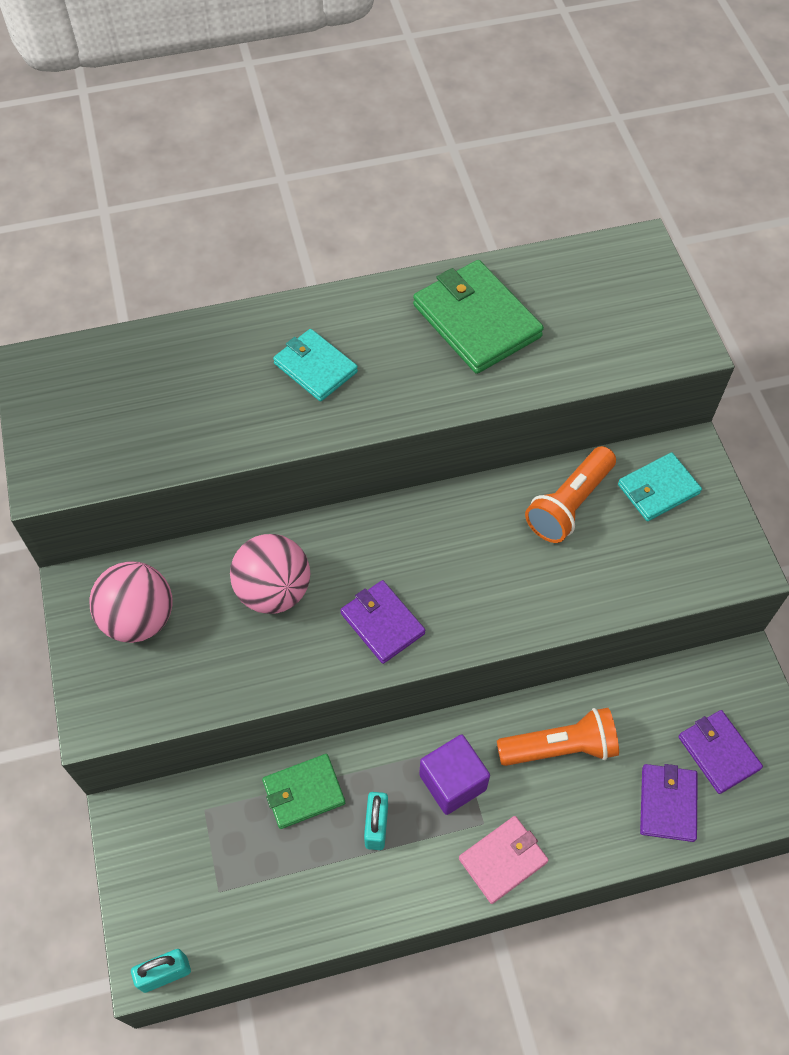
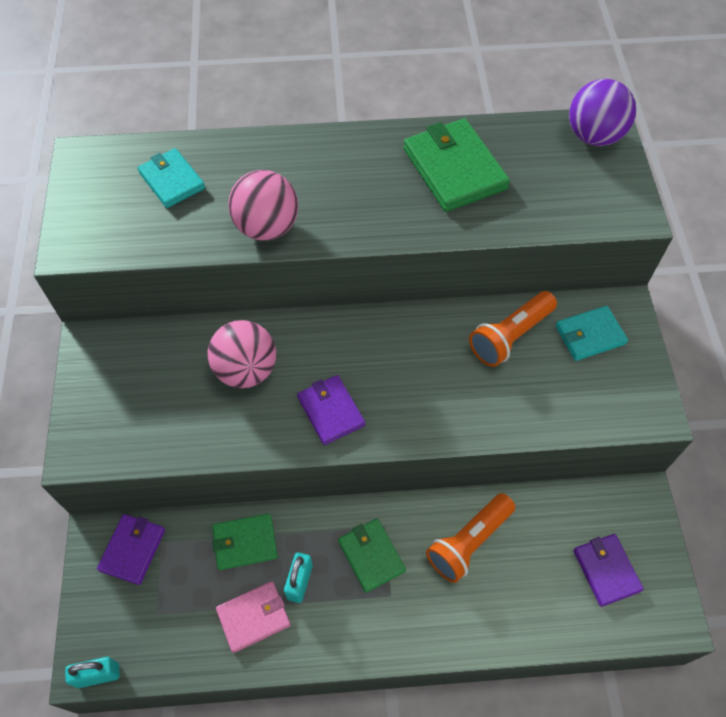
camera: 10 degrees right, 0 degrees up
pink ball [89,561,173,643] -> pink ball moved to [228,170,298,241]
turquoise wallet [273,329,358,402] -> turquoise wallet moved to [137,148,205,208]
purple cube [419,734,490,815] -> green wallet [338,519,406,593]
pink wallet [459,816,549,904] -> pink wallet moved to [216,581,291,653]
orange flashlight [497,708,619,766] -> orange flashlight turned 135 degrees clockwise [426,493,515,583]
purple wallet [640,764,698,842] -> purple wallet moved to [97,514,165,585]
none -> purple ball [569,79,636,146]

